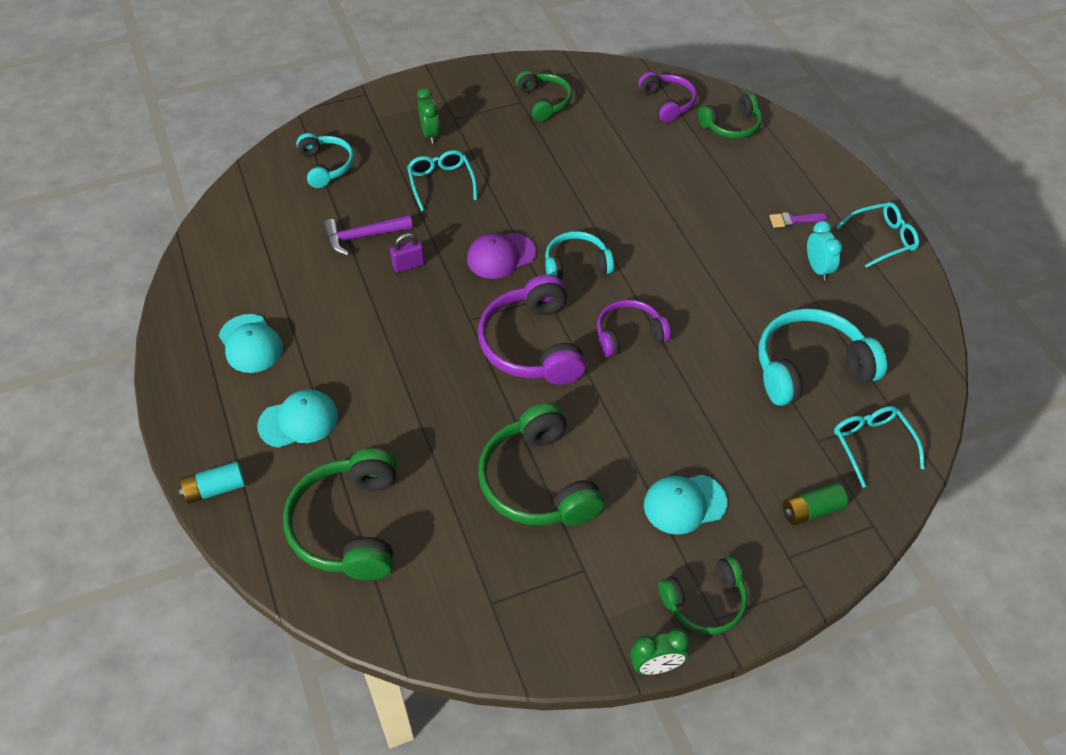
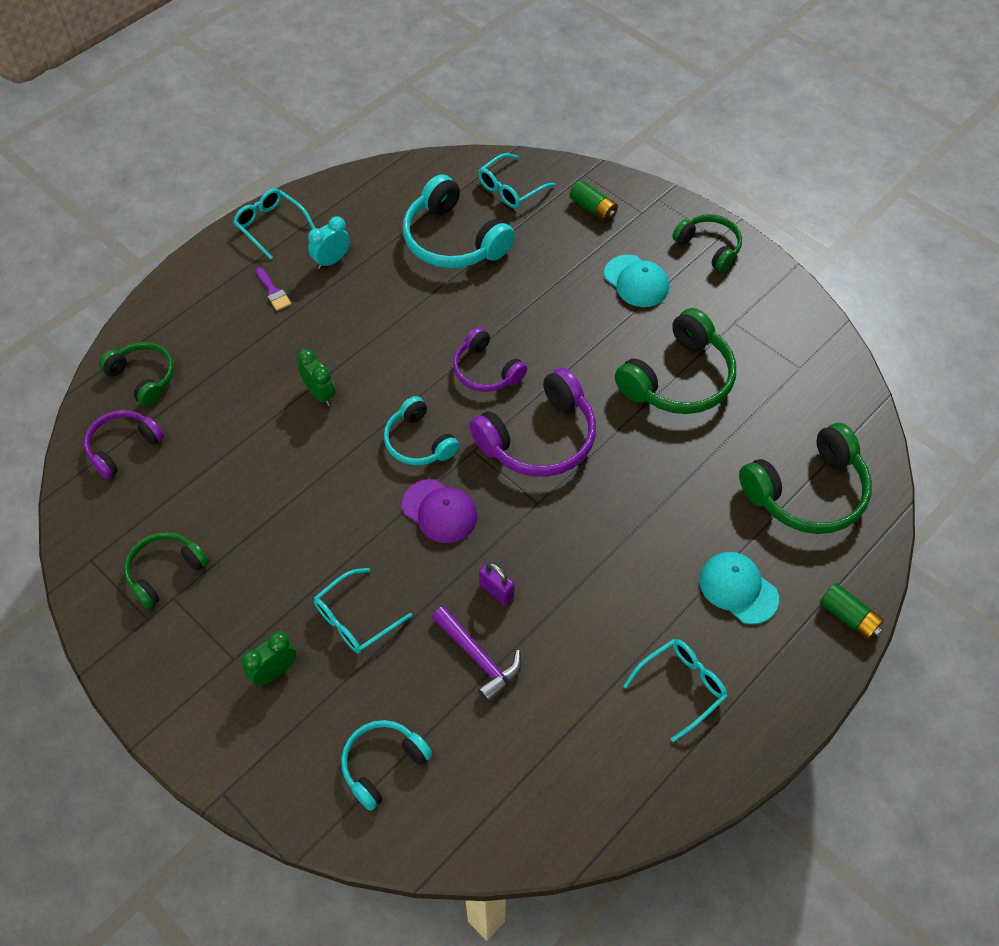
camera: 115 degrees left, 5 degrees up
turquoise battery [179,461,245,504] -> green battery [820,583,884,640]
turquoise cap [219,314,283,373] -> turquoise glasses [623,639,728,742]
green clock [630,628,690,675] -> green clock moved to [297,349,336,406]

